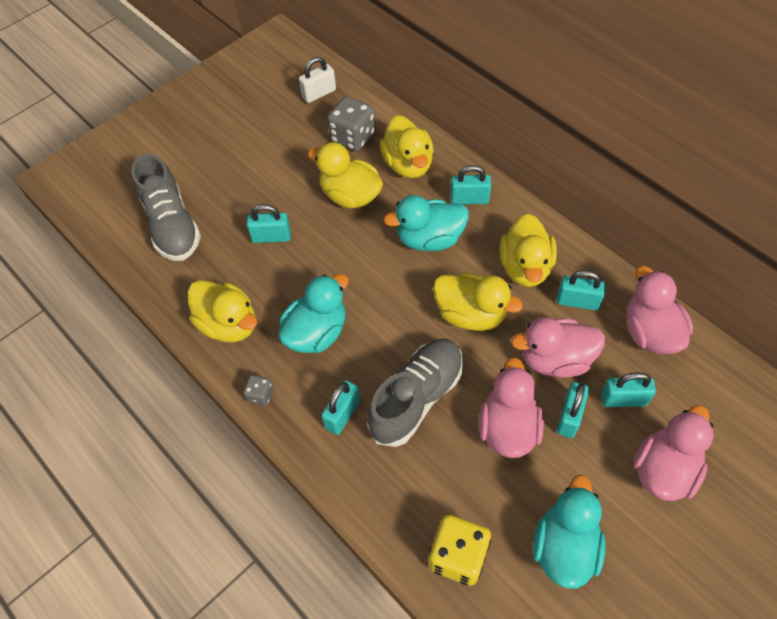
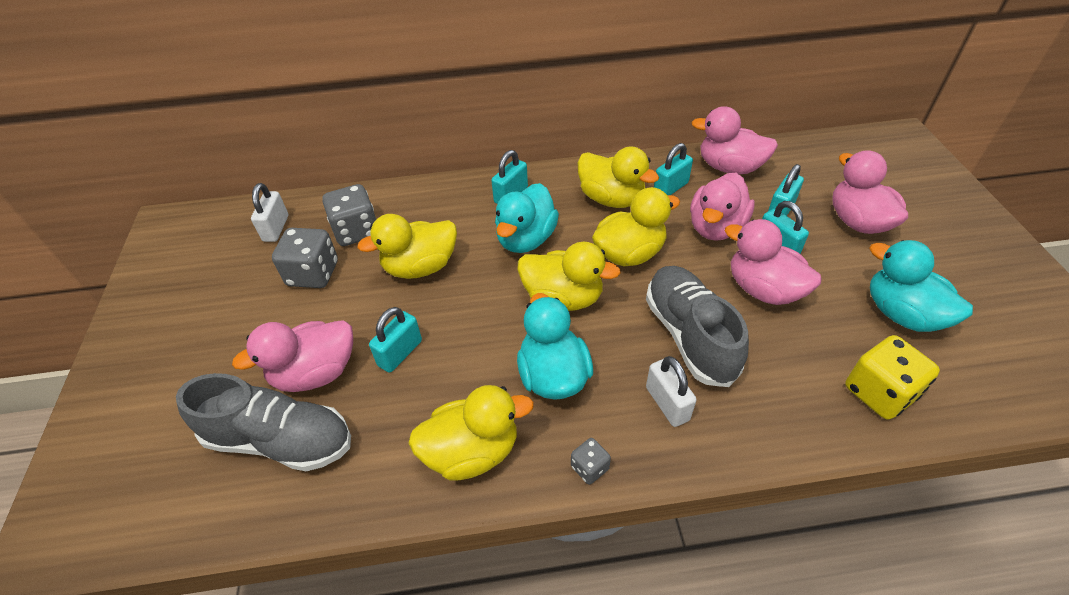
camera: 55 degrees left, 10 degrees down
turquoise padlock [321,380,360,435] -> white padlock [646,356,697,427]
yellow duck [380,115,434,178] -> yellow duck moved to [518,242,621,311]
none -> pink duck [232,320,353,392]
none -> grey dice [272,228,338,288]

